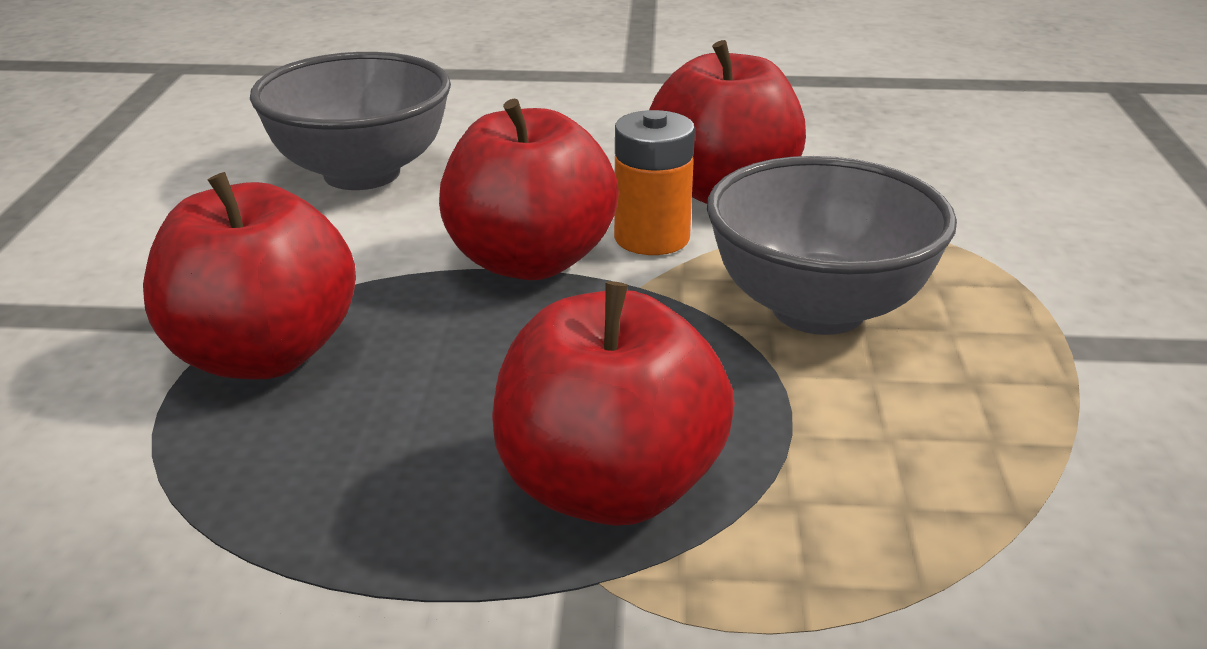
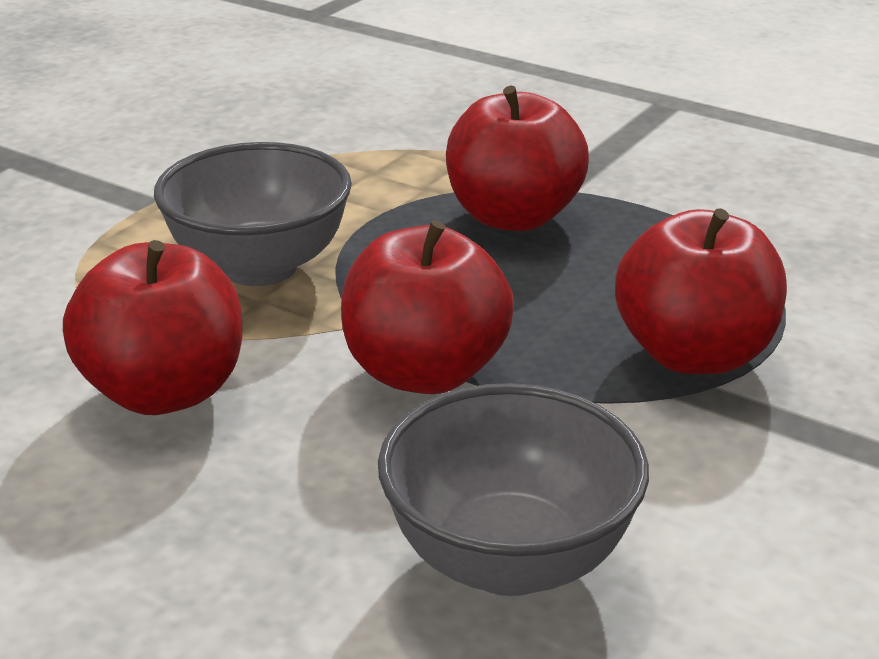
camera: 150 degrees left, 0 degrees up
orange battery [614,110,695,255] -> none

